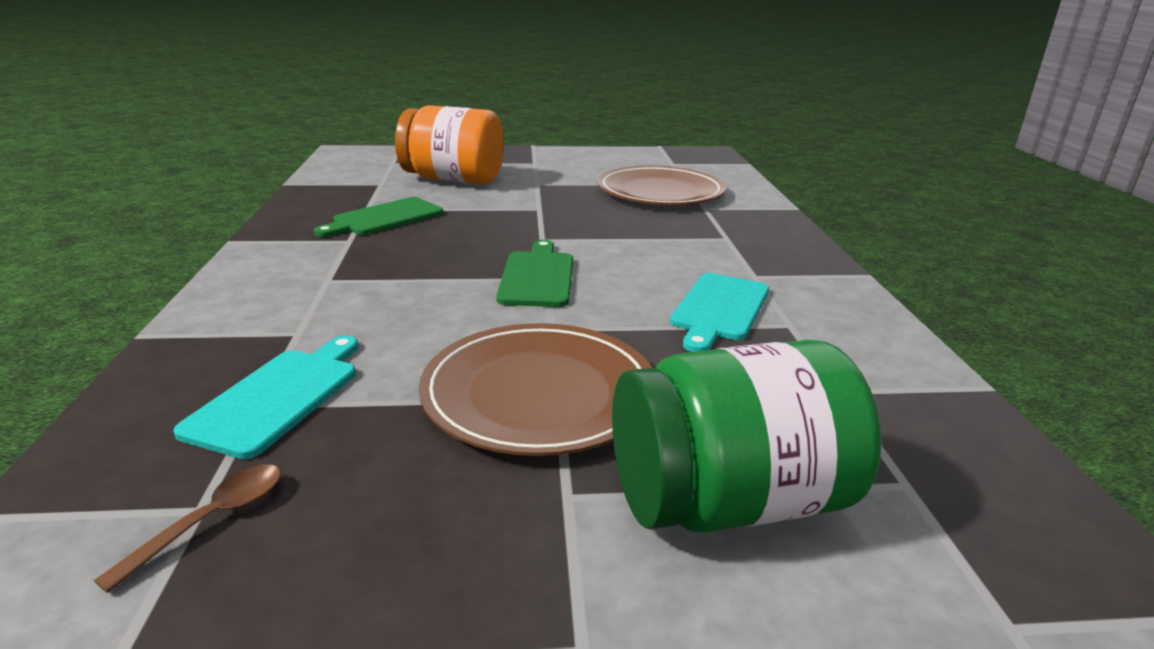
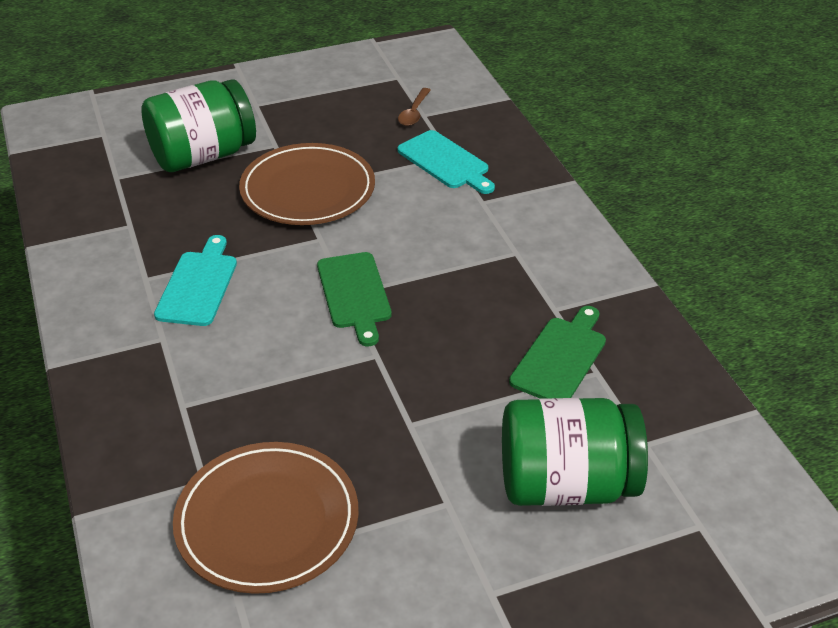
camera: 165 degrees right, 15 degrees up
turquoise cutting board [173,335,358,459] -> turquoise cutting board turned 45 degrees counterclockwise [397,130,495,194]
orange jar [395,105,504,184] -> green jar [502,398,648,506]

